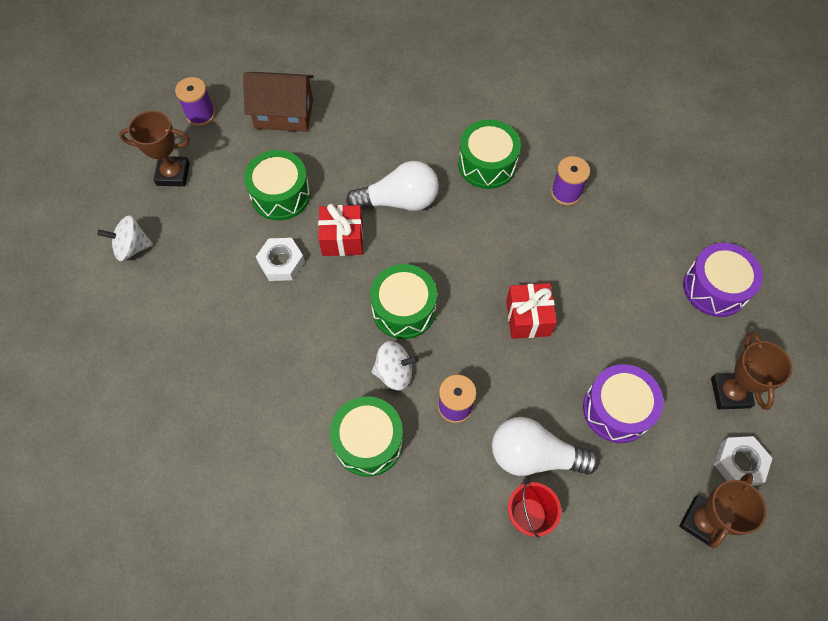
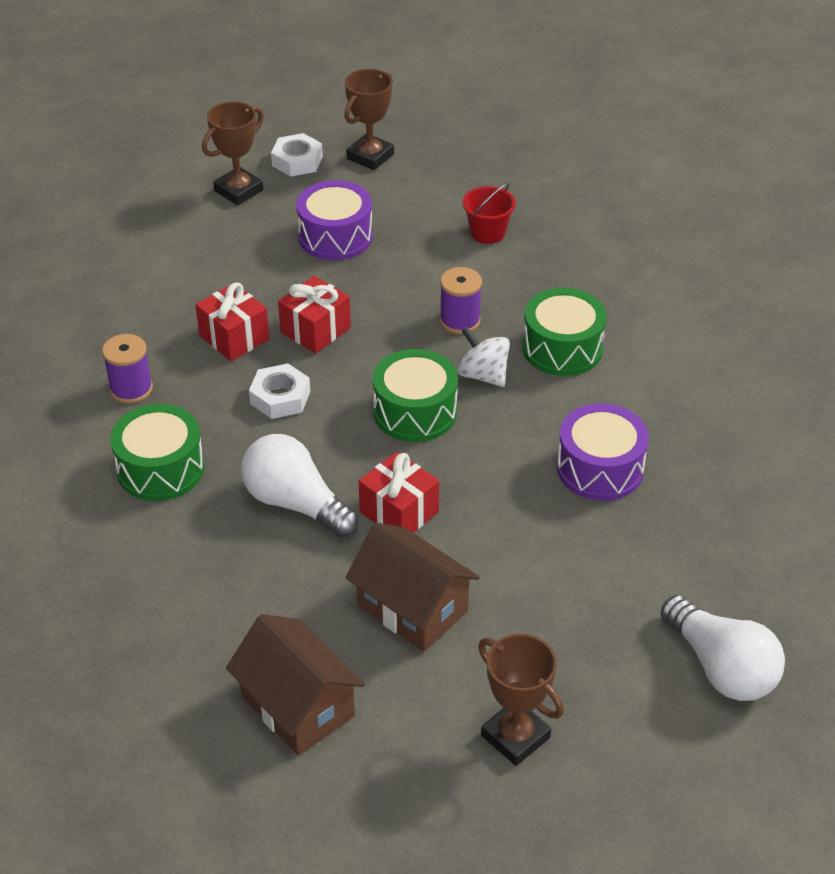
camera: 135 degrees left, 20 degrees down
white spinning top [97,215,153,261] -> none
purple spool [175,77,215,126] -> none
green drum [244,150,311,220] -> brown house [346,522,480,651]
white nut [256,238,305,281] -> white nut moved to [249,363,310,419]
white light bulb [492,417,599,476] -> white light bulb moved to [661,595,785,701]
brown trophy [679,473,767,548] -> brown trophy turned 45 degrees counterclockwise [344,69,394,170]
purple drum [683,243,763,317] -> purple drum moved to [557,403,649,501]
none -> red gift [195,283,269,361]

